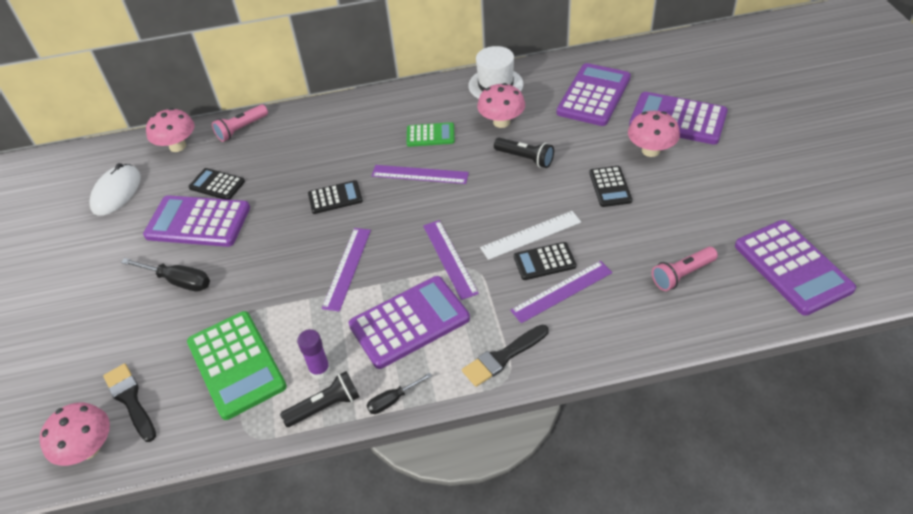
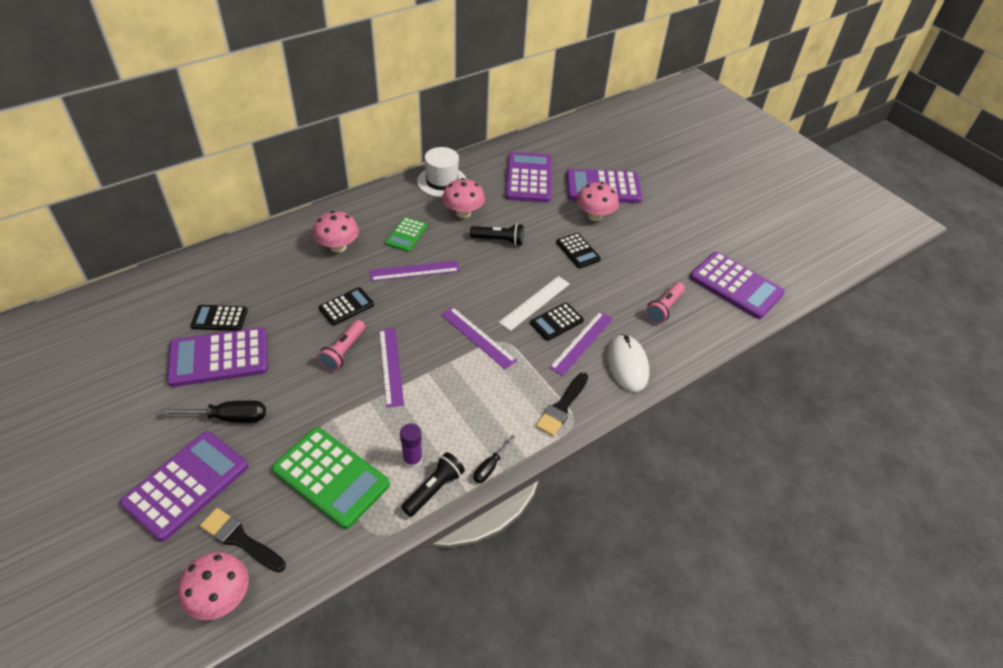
camera: 30 degrees left, 0 degrees up
white mouse [89,163,141,216] -> white mouse moved to [607,334,649,392]
pink mushroom [146,108,194,152] -> pink mushroom moved to [313,211,359,253]
pink flashlight [212,104,268,142] -> pink flashlight moved to [317,320,365,371]
purple calculator [349,276,470,369] -> purple calculator moved to [120,431,248,542]
green calculator [407,122,455,147] -> green calculator turned 135 degrees clockwise [385,217,427,252]

